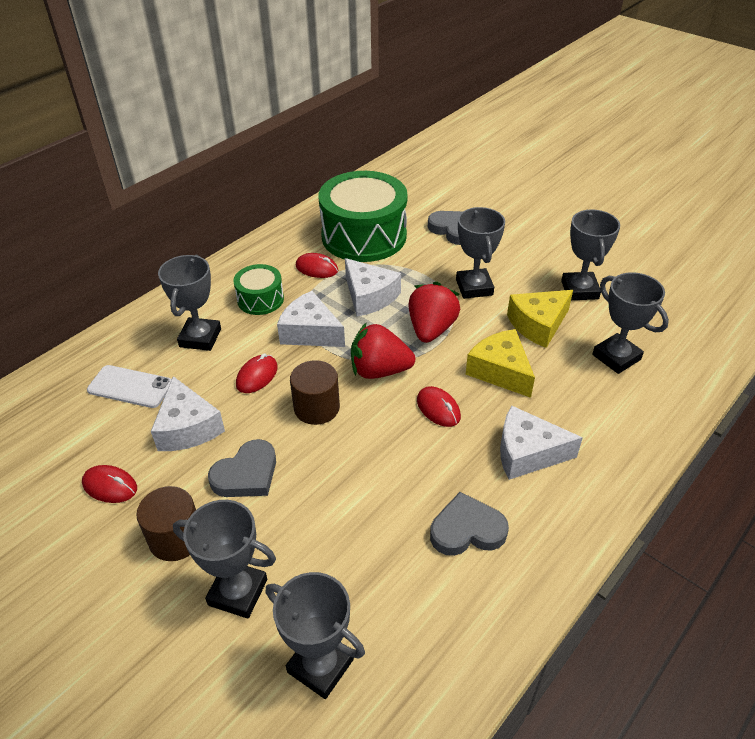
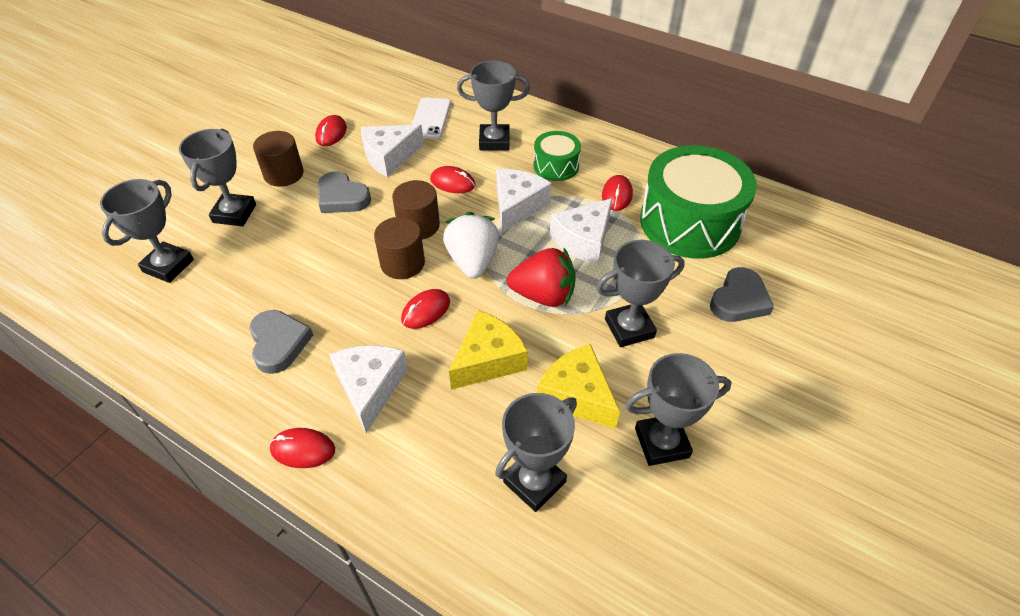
camera: 80 degrees right, 5 degrees up
red strawberry [351,322,415,379] -> white strawberry [443,212,499,279]
none -> red mouse [270,428,335,468]
none -> brown cylinder [374,217,425,279]

